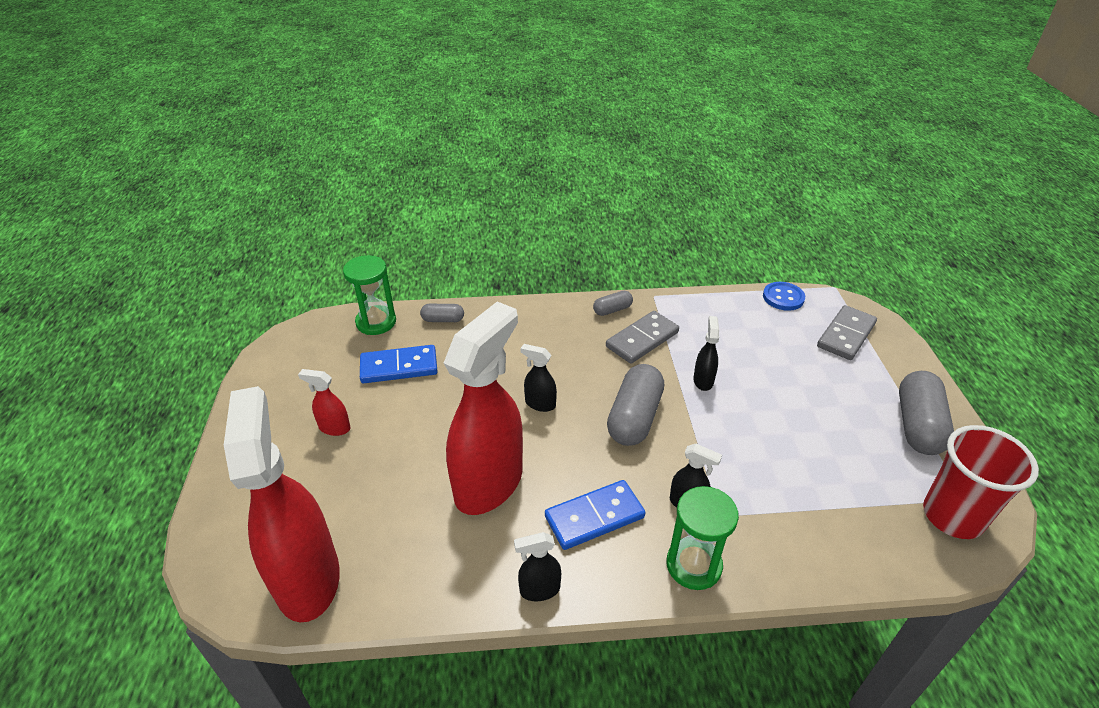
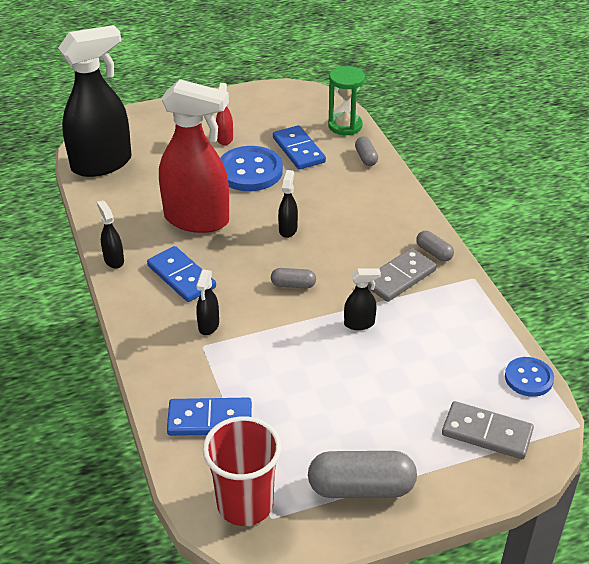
camera: 75 degrees right, 0 degrees up
red spray bottle [224,386,340,622] -> black spray bottle [58,25,131,177]
grey domino [606,311,679,364] -> grey domino turned 75 degrees counterclockwise [368,248,437,302]
grey capsule [607,364,664,446] -> grey capsule [271,268,316,288], size x0.51
green hourglass [666,486,739,590] -> none
none -> blue domino [167,397,252,436]
none -> blue button [220,146,283,191]

